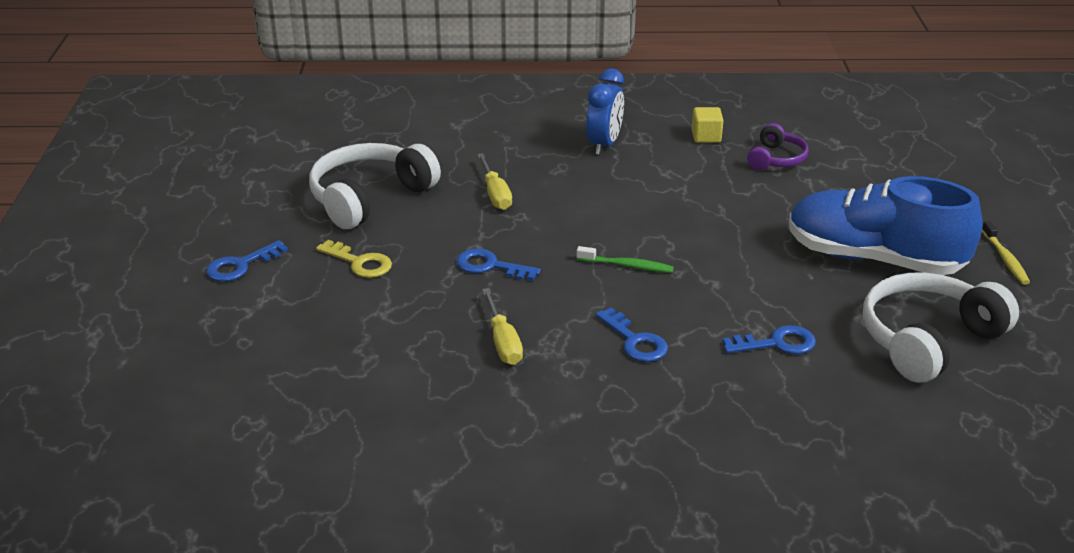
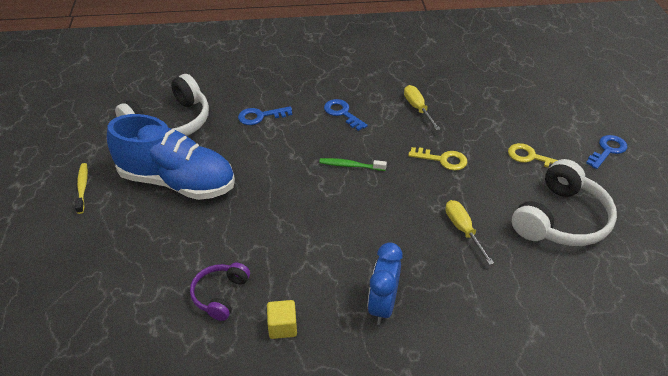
camera: 175 degrees right, 10 degrees up
blue key [456,249,541,281] -> yellow key [408,147,468,171]

